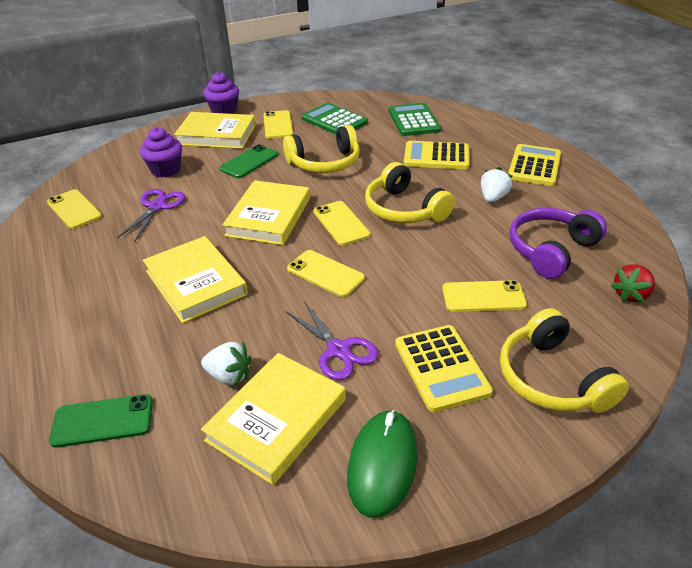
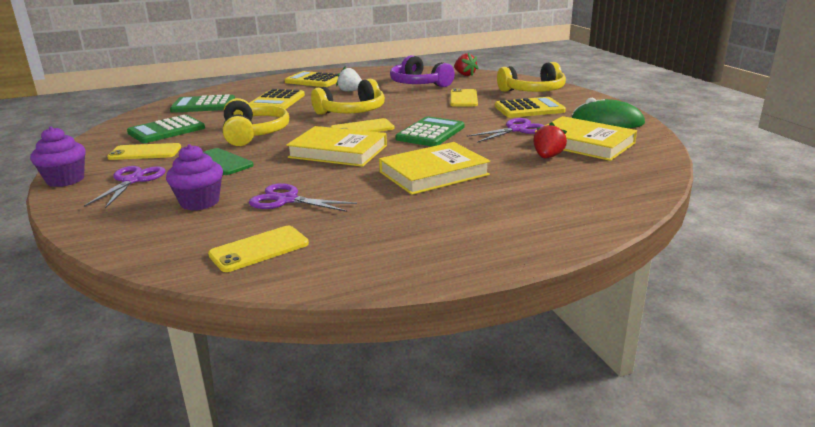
camera: 85 degrees left, 15 degrees down
green phone [49,394,153,448] -> none
yellow book [174,112,256,149] -> purple scissors [84,166,166,209]
white strawberry [201,342,252,386] -> red strawberry [533,122,567,158]
yellow phone [287,250,365,297] -> green calculator [395,116,464,146]

